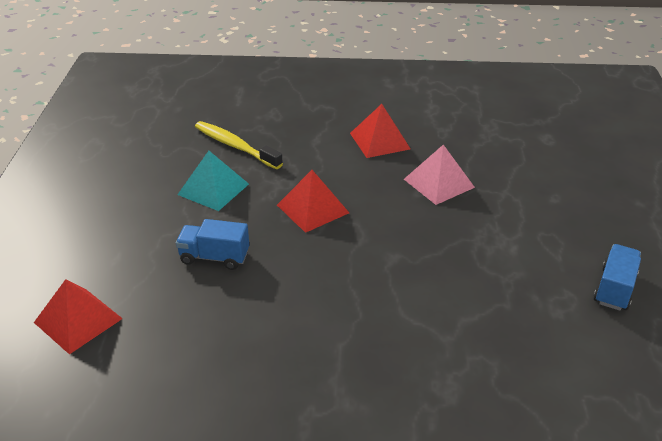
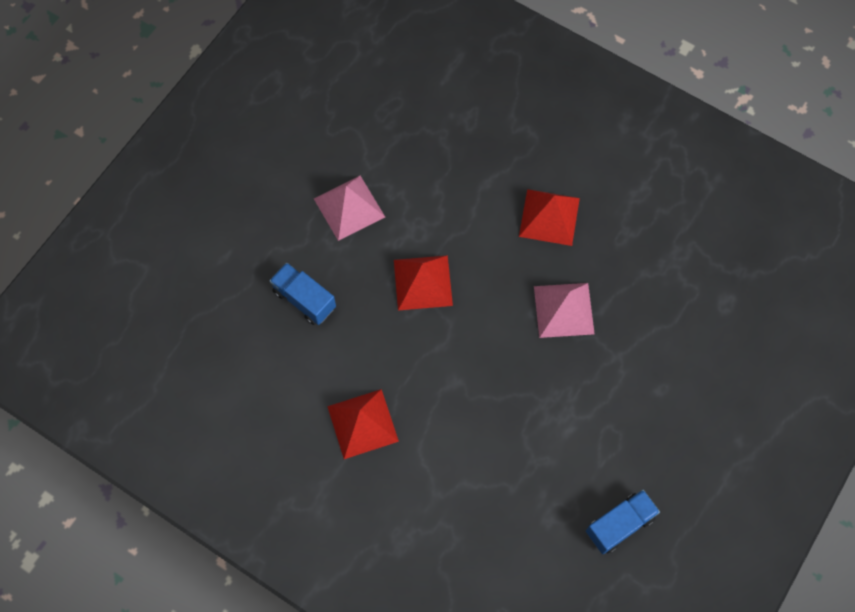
camera: 30 degrees right, 30 degrees up
red pyramid [34,279,123,354] -> red pyramid moved to [327,389,399,459]
turquoise pyramid [177,151,249,211] -> pink pyramid [314,176,385,241]
yellow toothbrush [195,121,283,169] -> none

